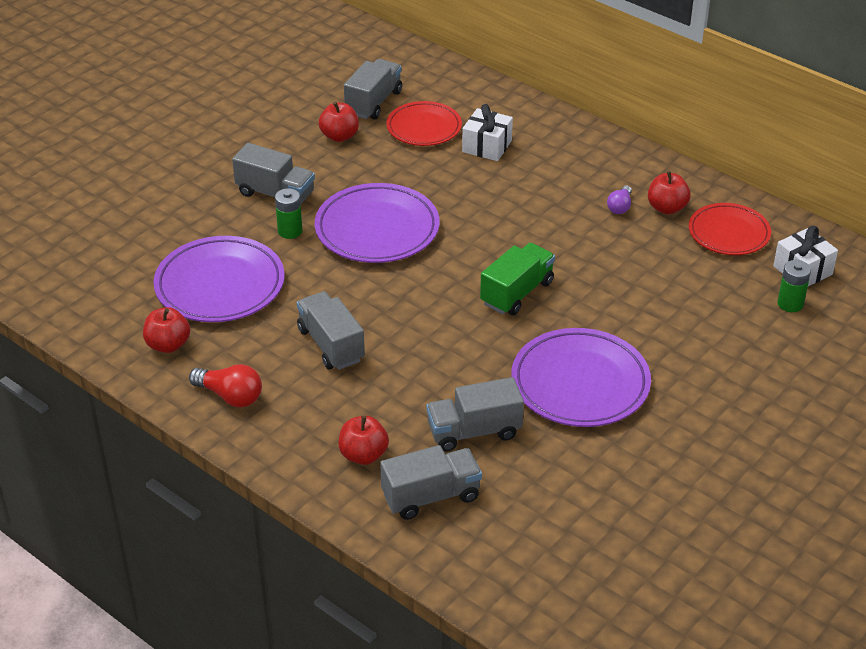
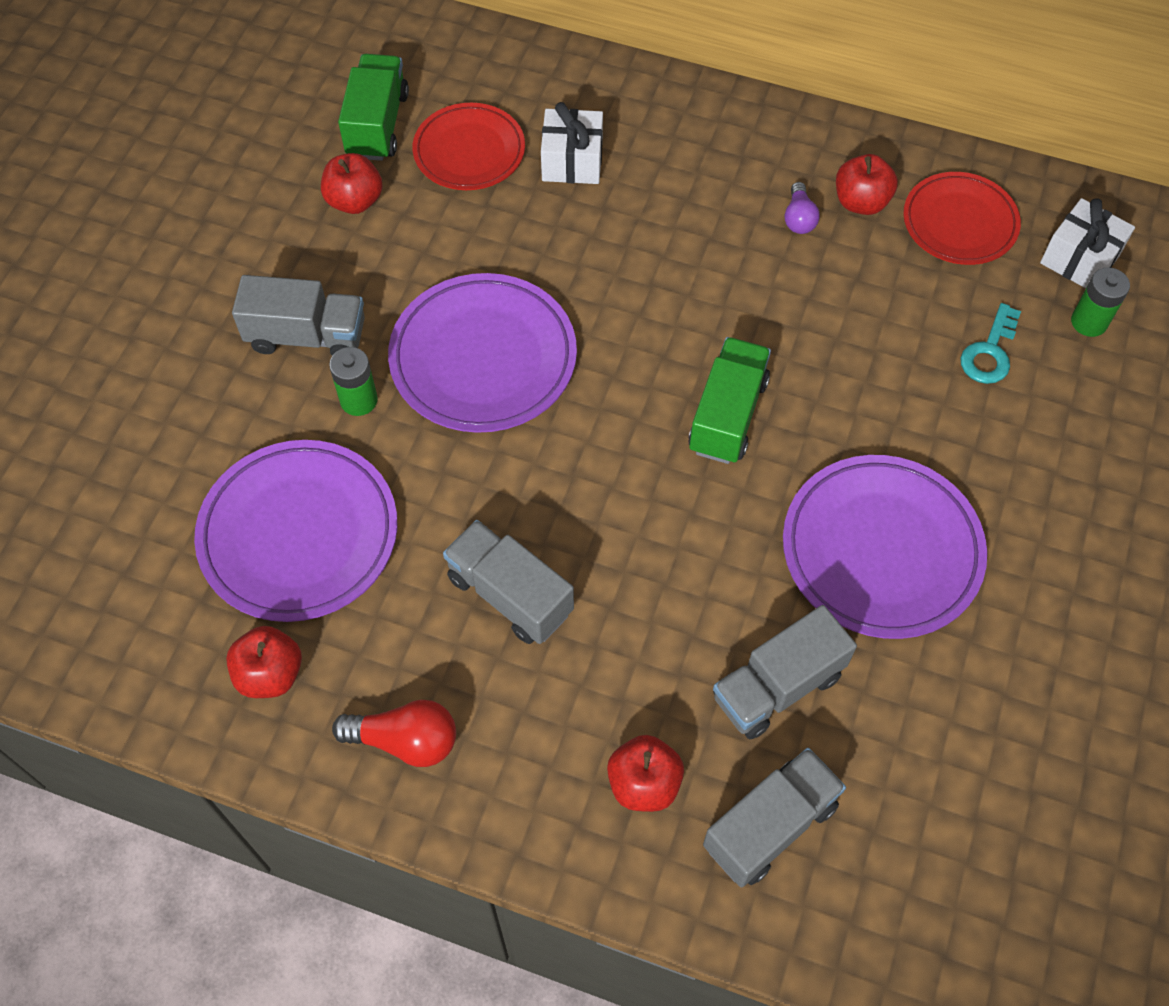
camera: 20 degrees left, 20 degrees up
grey truck [344,59,402,119] -> green truck [338,54,409,161]
none -> turquoise key [960,303,1021,384]

